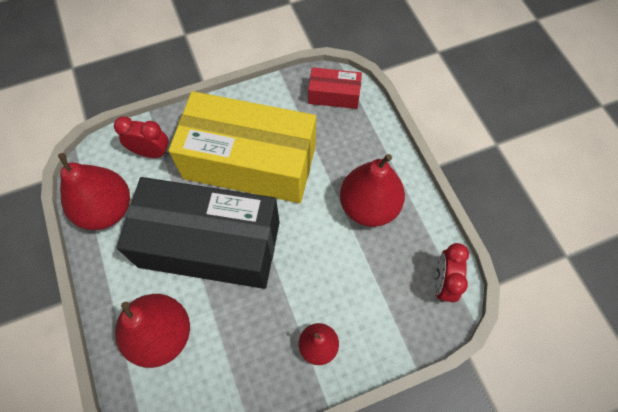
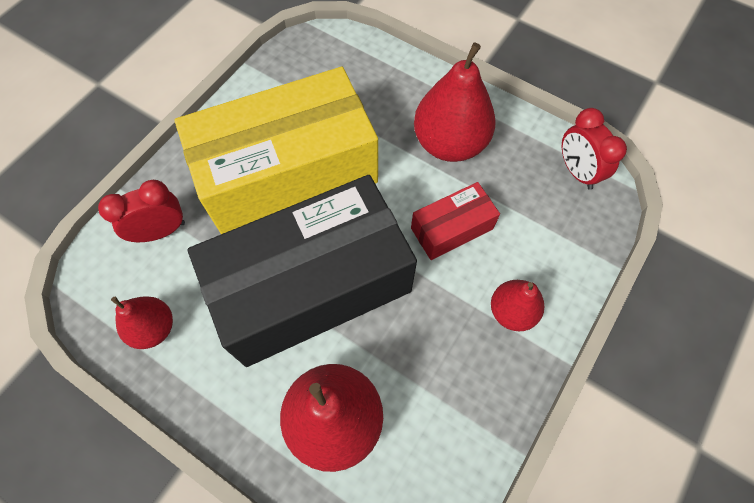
camera: 35 degrees left, 0 degrees up
red pear [58,153,130,230] -> red pear [111,296,173,349], size x0.57
red box [308,67,362,109] -> red box moved to [411,182,500,260]

